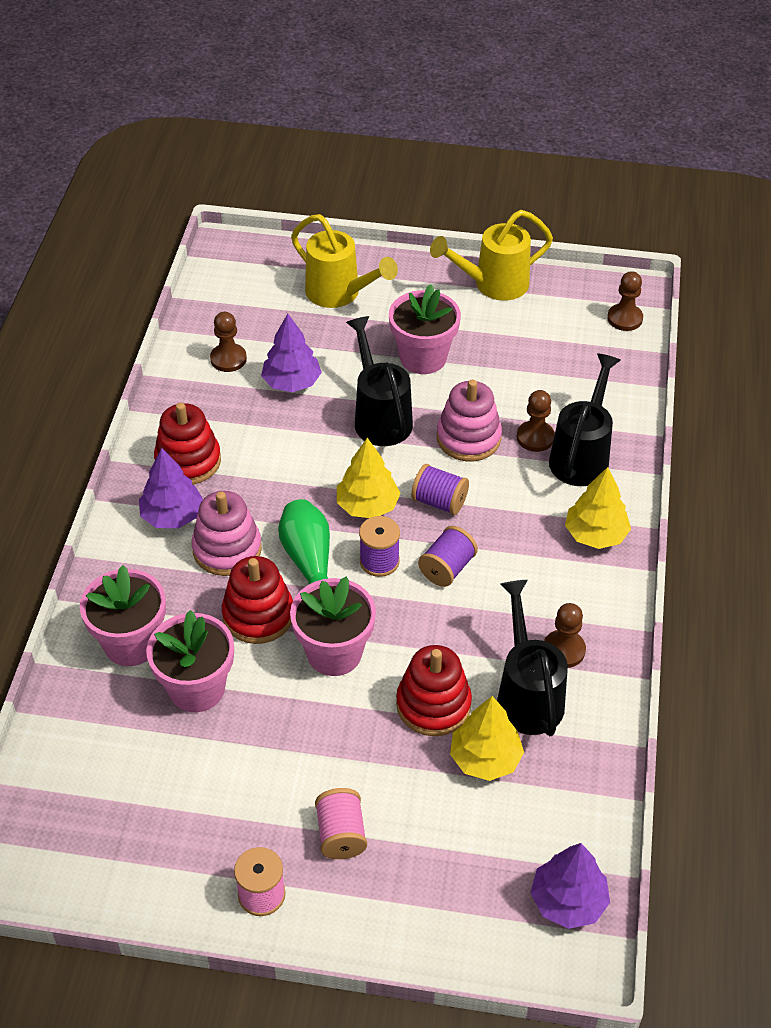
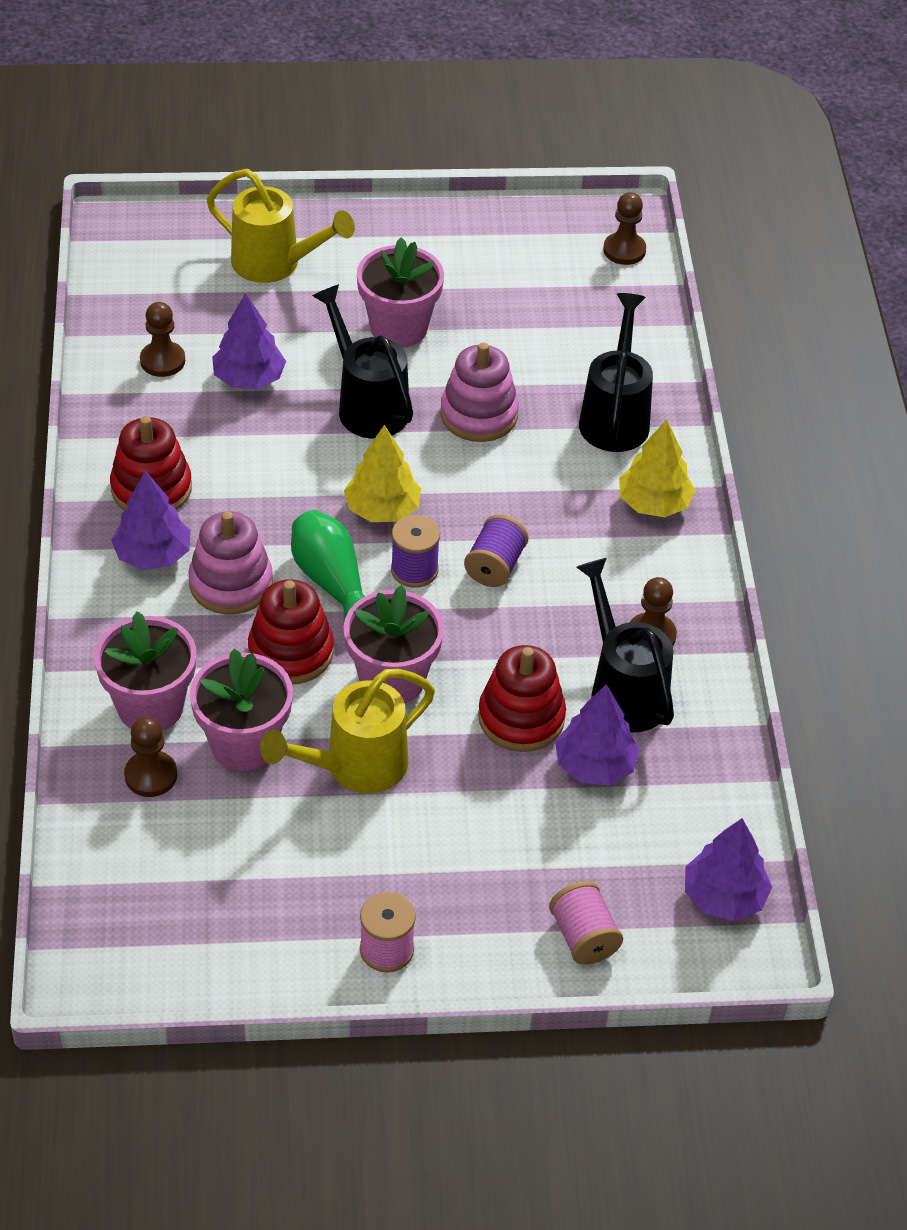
camera: 15 degrees left, 0 degrees up
pink spool [315,788,367,859] -> pink spool moved to [549,881,623,965]
purple spool [411,464,469,515] -> none
yellow watering can [430,210,553,301] -> yellow watering can moved to [260,669,435,793]
yellow tree [450,696,524,781] -> purple tree [555,684,640,785]
brown pawn [517,390,555,452] -> brown pawn moved to [124,717,177,797]

